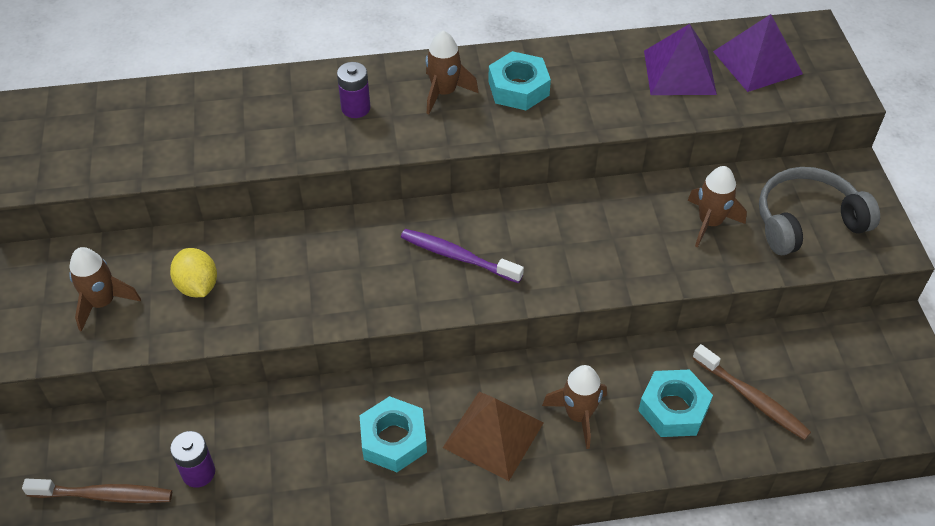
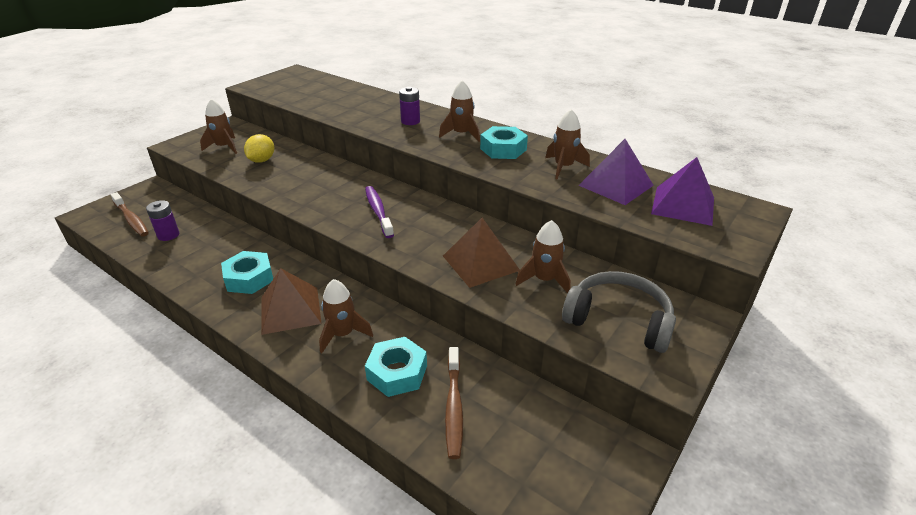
camera: 45 degrees right, 15 degrees down
none -> brown pyramid [443,218,520,288]
none -> brown rocket [545,109,590,179]

